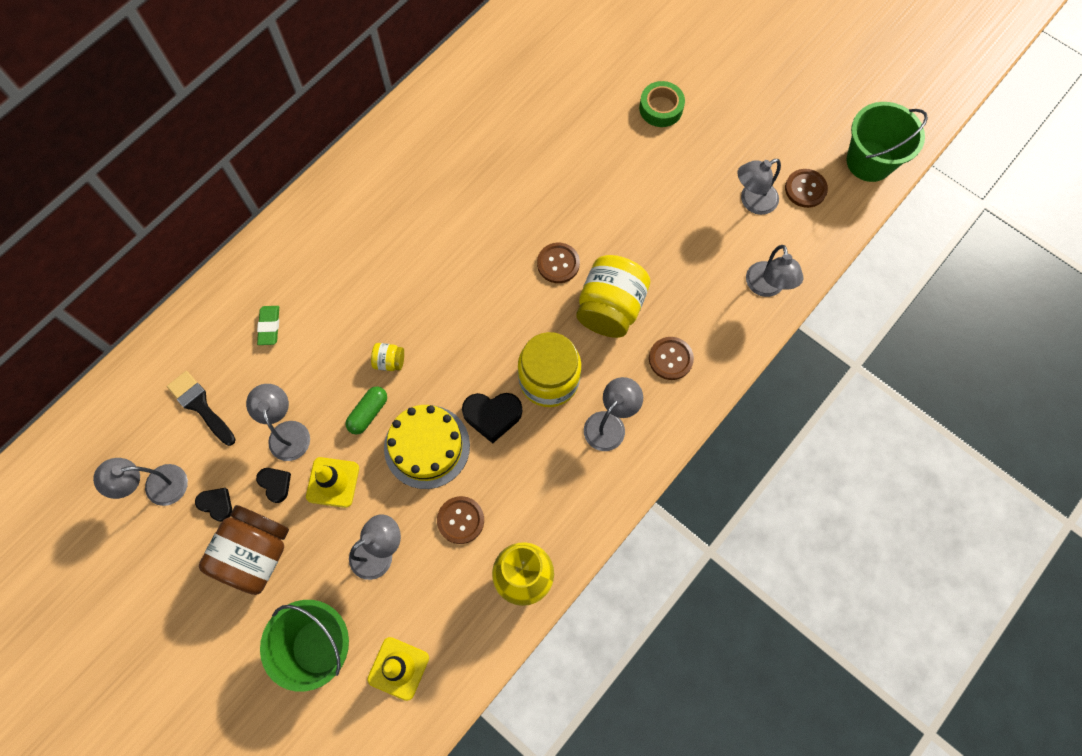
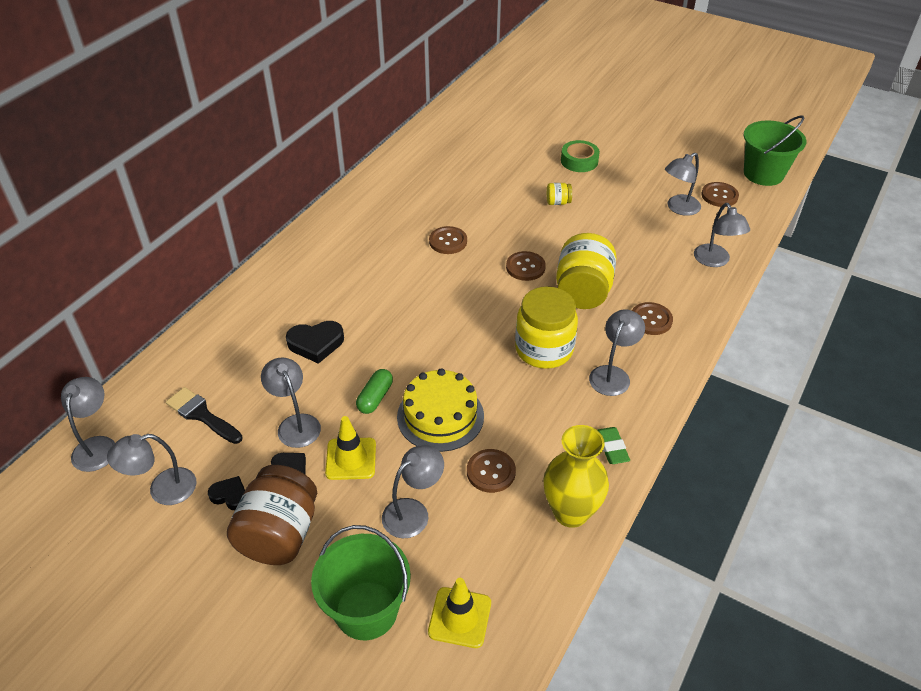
camera: 10 degrees left, 25 degrees down
green eraser [257,306,279,345] -> green eraser moved to [597,427,630,464]
yellow jar [371,343,404,371] -> yellow jar moved to [547,183,572,205]
black heart [462,393,522,443] -> black heart moved to [286,321,344,364]
none -> grey lamp [61,377,115,472]
none -> brown button [429,226,467,254]

